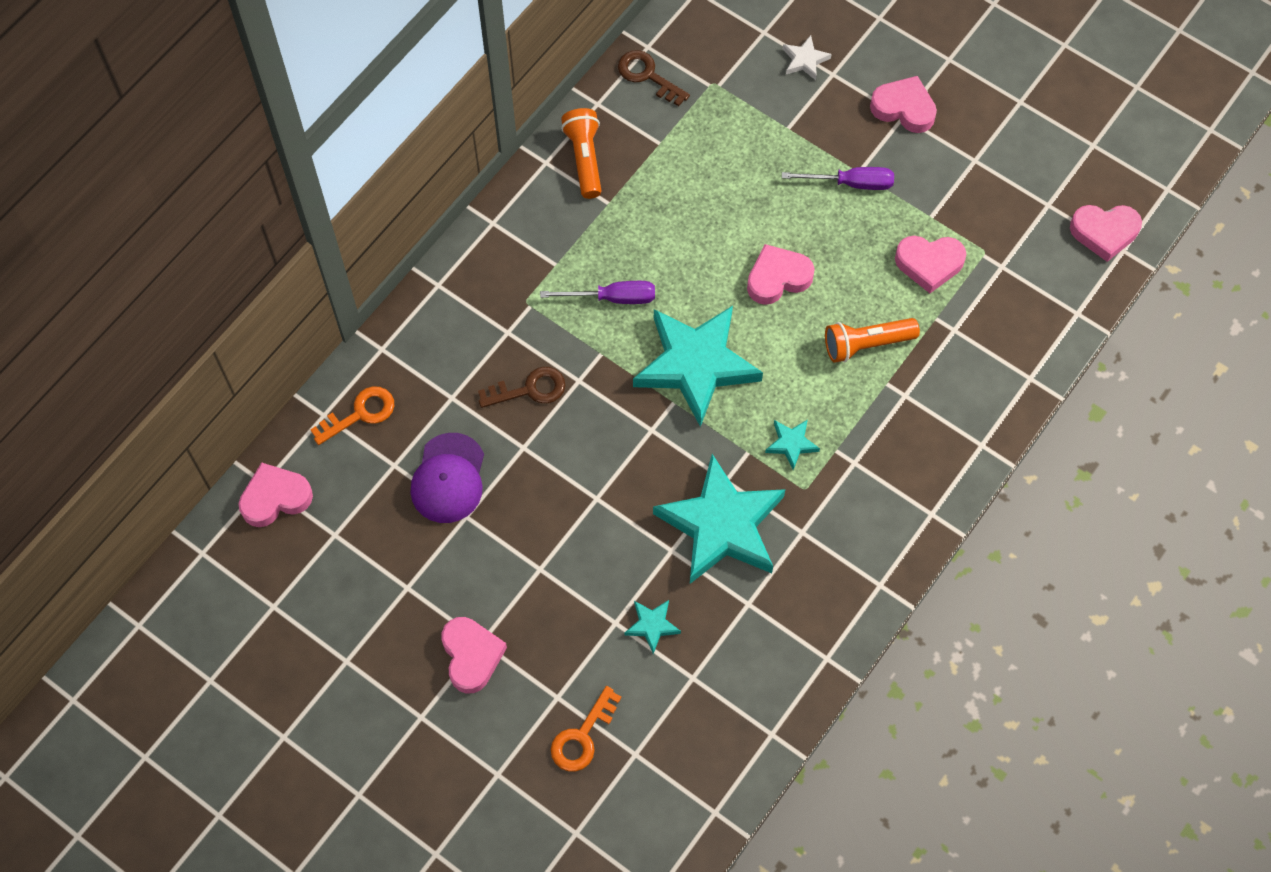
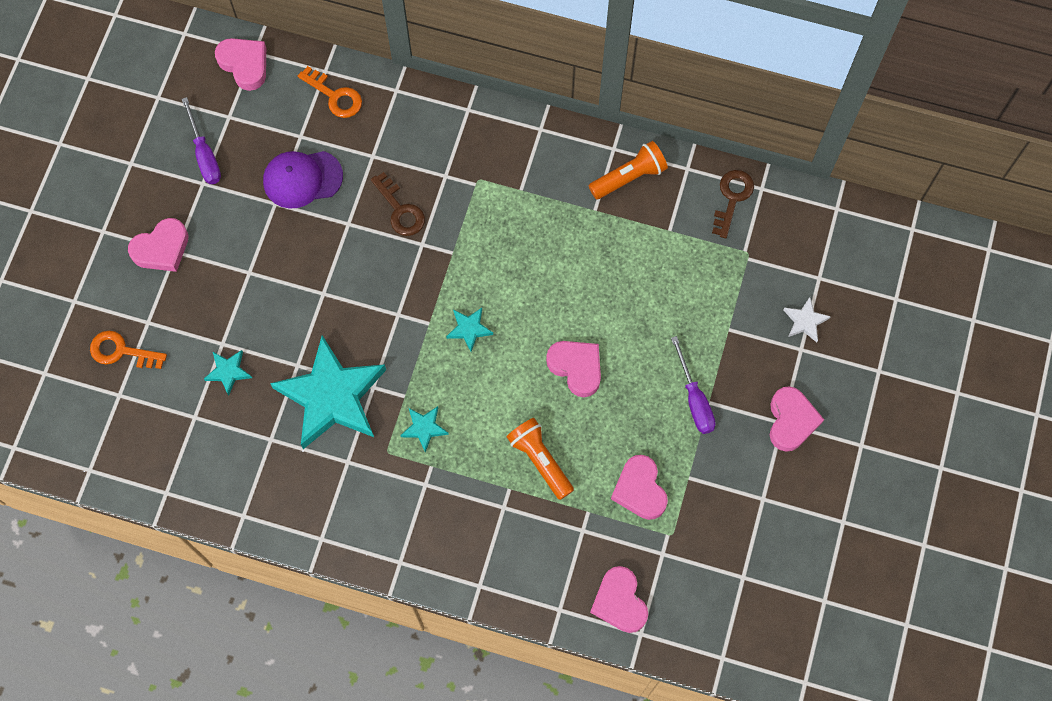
camera: 70 degrees right, 5 degrees up
purple screwdriver [540,281,655,304] -> purple screwdriver moved to [182,97,221,184]
turquoise star [633,306,763,427] -> turquoise star [446,308,493,352], size x0.41
pink heart [1070,205,1142,262] -> pink heart moved to [590,566,648,633]

